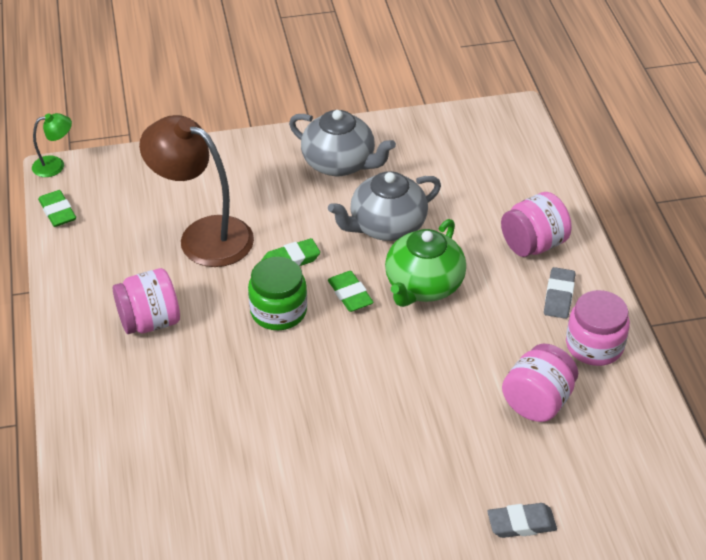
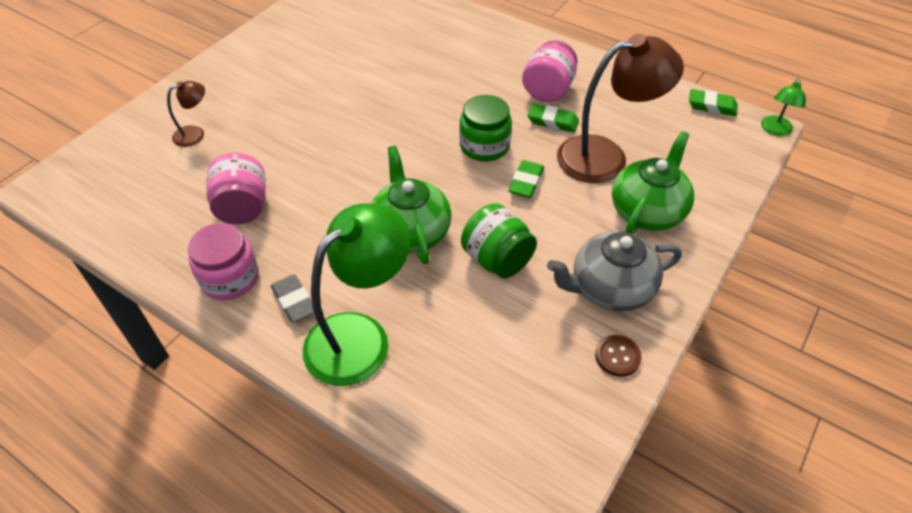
camera: 135 degrees right, 5 degrees up
grey teapot [328,171,441,241] -> green jar [461,203,537,278]
green eraser [328,271,374,312] -> green eraser moved to [527,104,579,133]
grey eraser [487,503,557,538] -> brown lamp [167,81,205,147]
pink jar [501,192,572,257] -> green lamp [302,204,411,386]
none -> brown button [595,335,642,377]
none -> green teapot [612,131,694,234]

